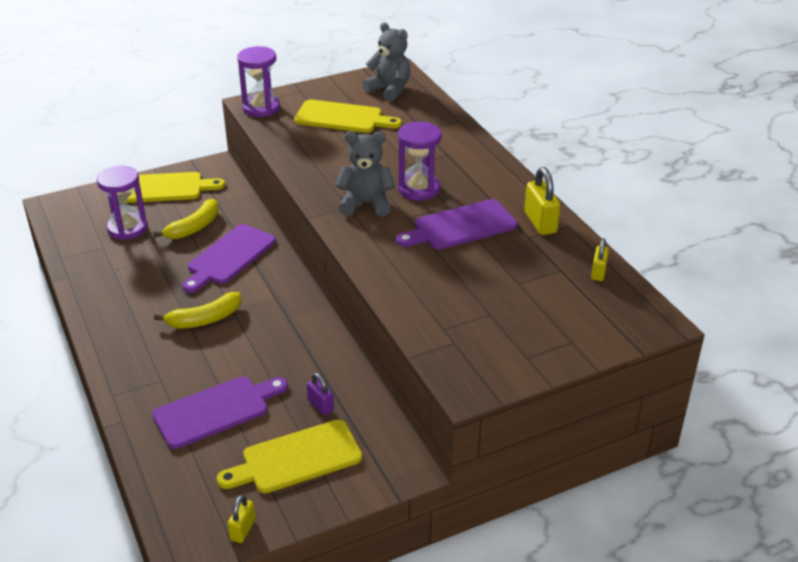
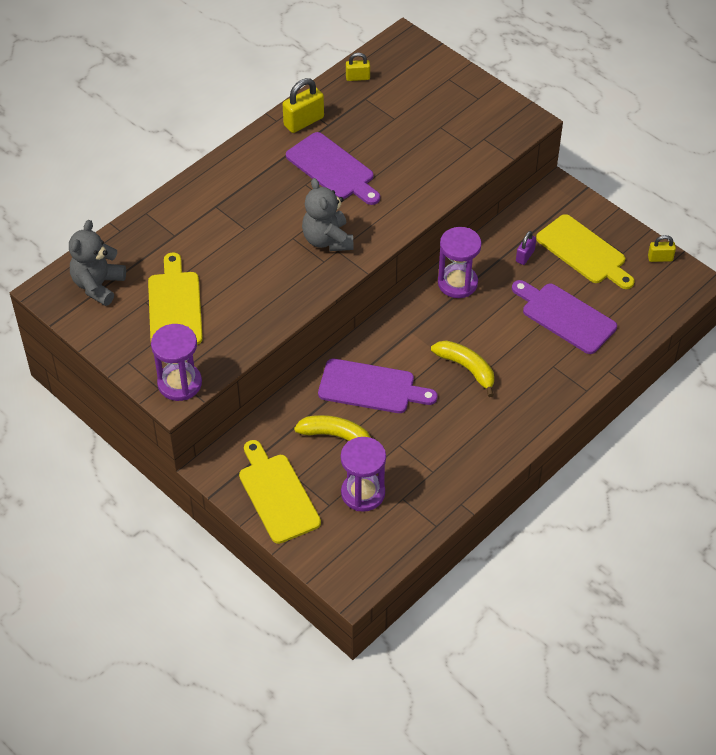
camera: 110 degrees left, 15 degrees up
purple hourglass [398,122,442,200] -> purple hourglass moved to [438,227,482,298]

